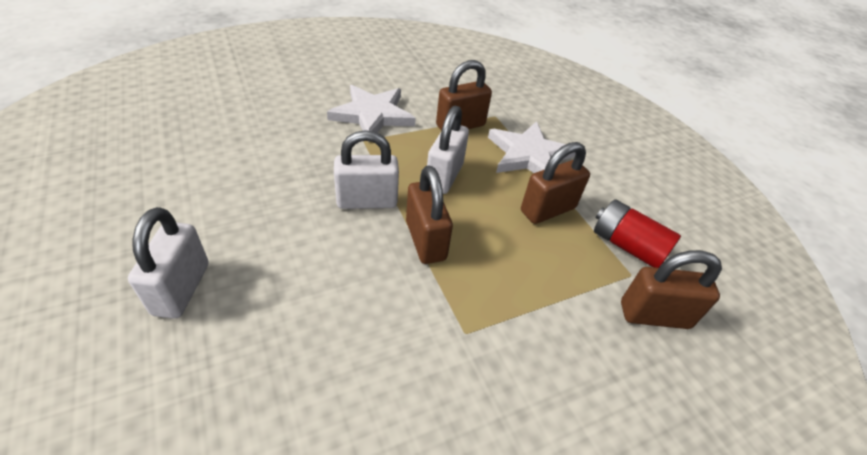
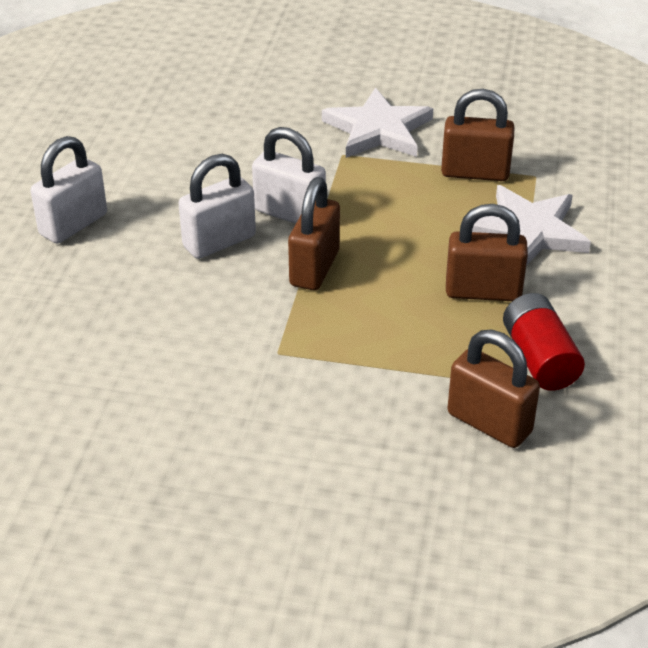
camera: 40 degrees right, 5 degrees down
white padlock [427,106,469,194] -> white padlock moved to [178,154,256,259]

